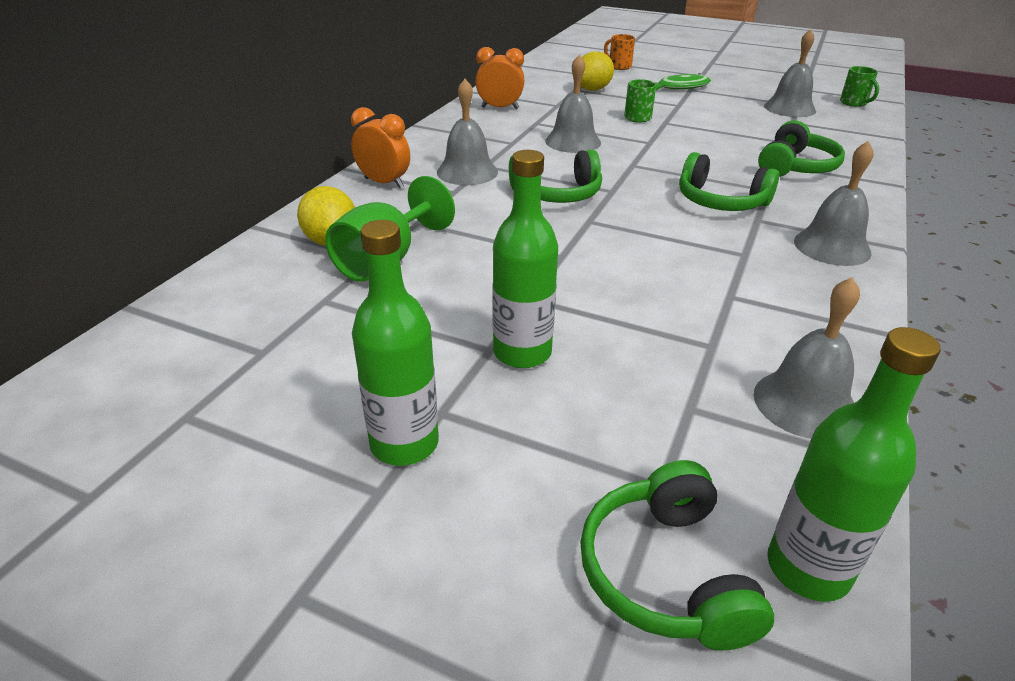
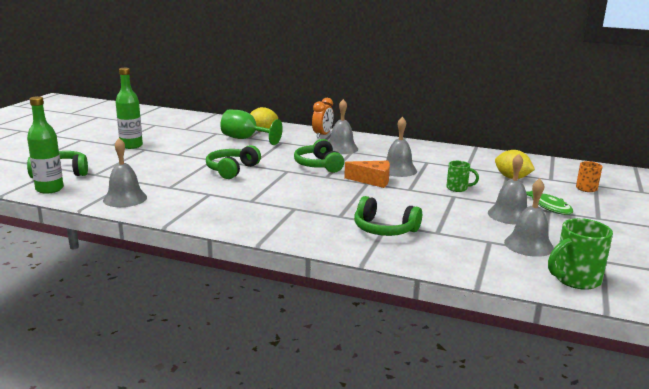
camera: 85 degrees right, 15 degrees down
orange clock [476,47,524,109] -> none
green bottle [492,150,558,368] -> none
green headphones [679,152,779,211] -> green headphones moved to [206,145,261,179]
grey bell [794,141,874,266] -> grey bell moved to [488,154,527,225]
green mug [840,66,879,107] -> green mug [548,218,613,290], size x1.63
none -> orange cheese [344,161,390,188]

